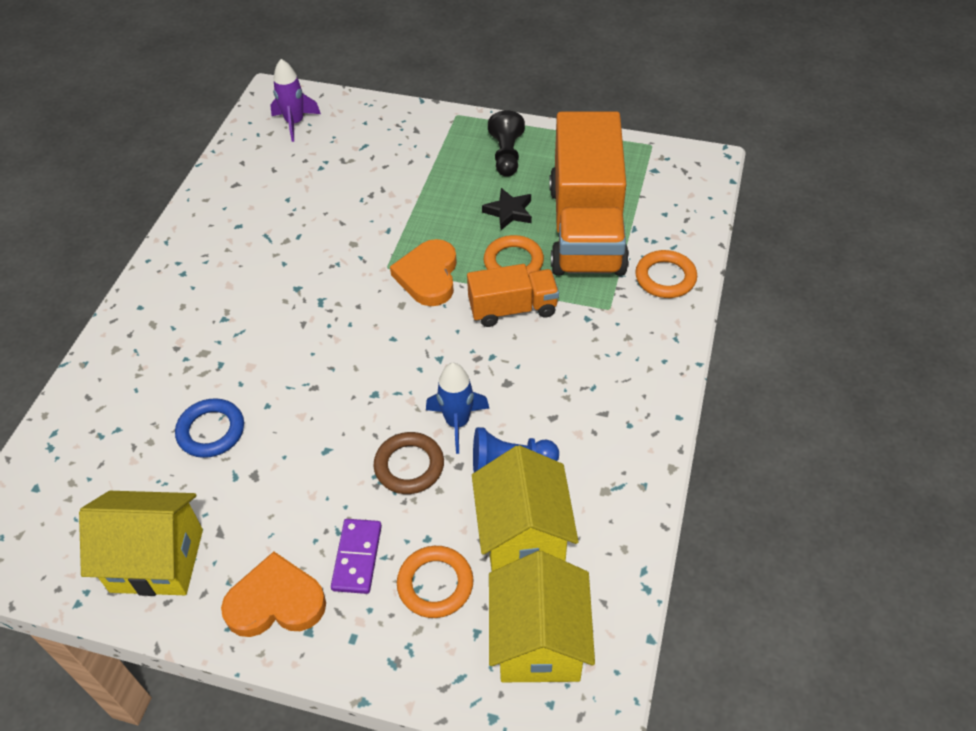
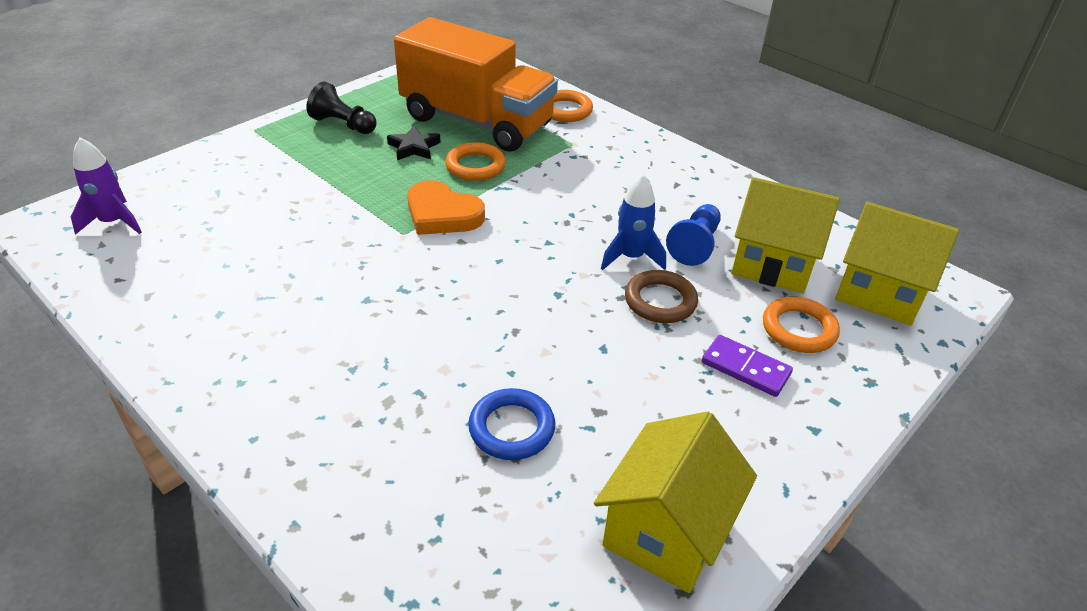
camera: 65 degrees left, 10 degrees down
orange heart [221,551,326,637] -> none
orange truck [467,264,559,327] -> none

